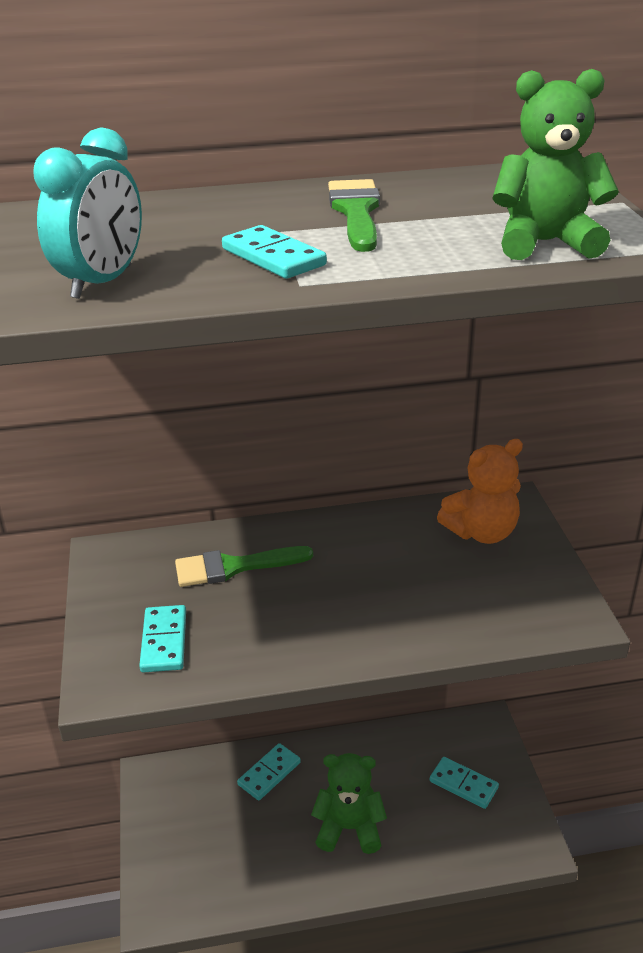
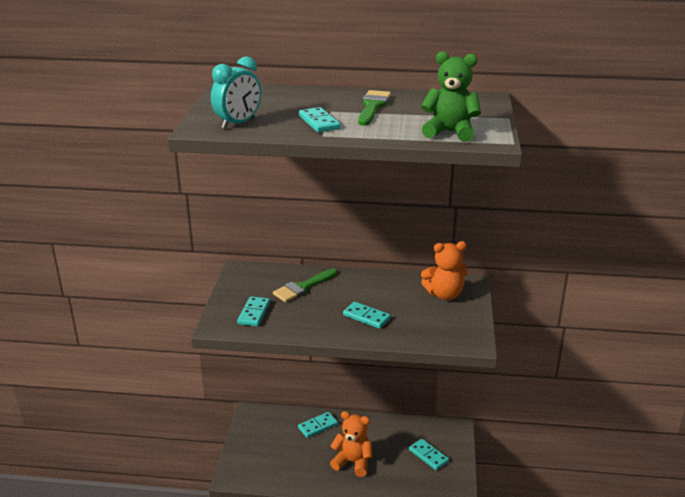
camera: 15 degrees right, 5 degrees down
green brush [175,546,313,587] -> green brush turned 45 degrees counterclockwise [273,268,337,302]
green teddy bear [311,753,387,854] -> orange teddy bear [330,411,373,477]
none -> turquoise domino [343,302,391,329]

